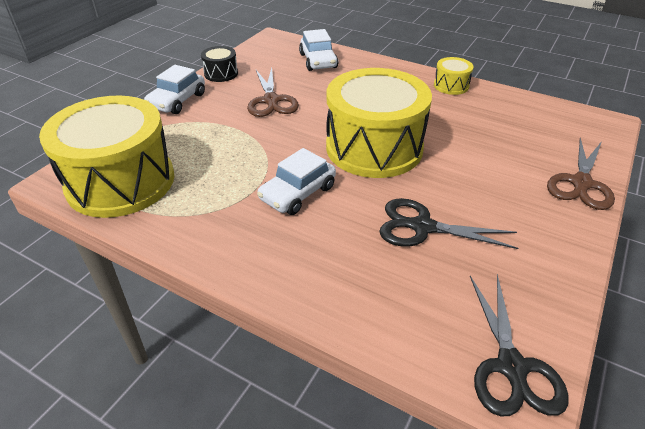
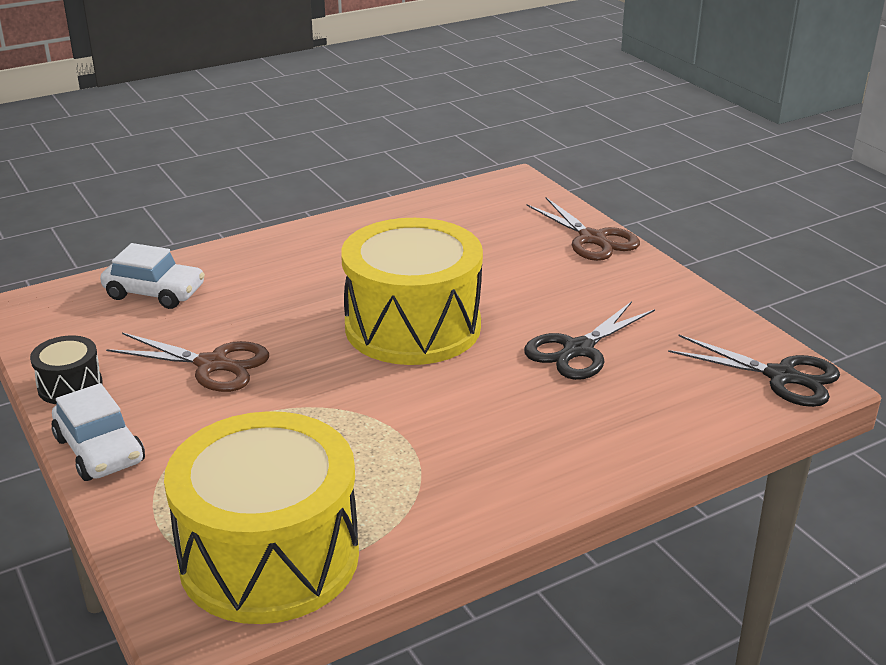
camera: 60 degrees left, 10 degrees down
white car [257,148,336,215] -> none
yellow drum [434,57,474,95] -> none

